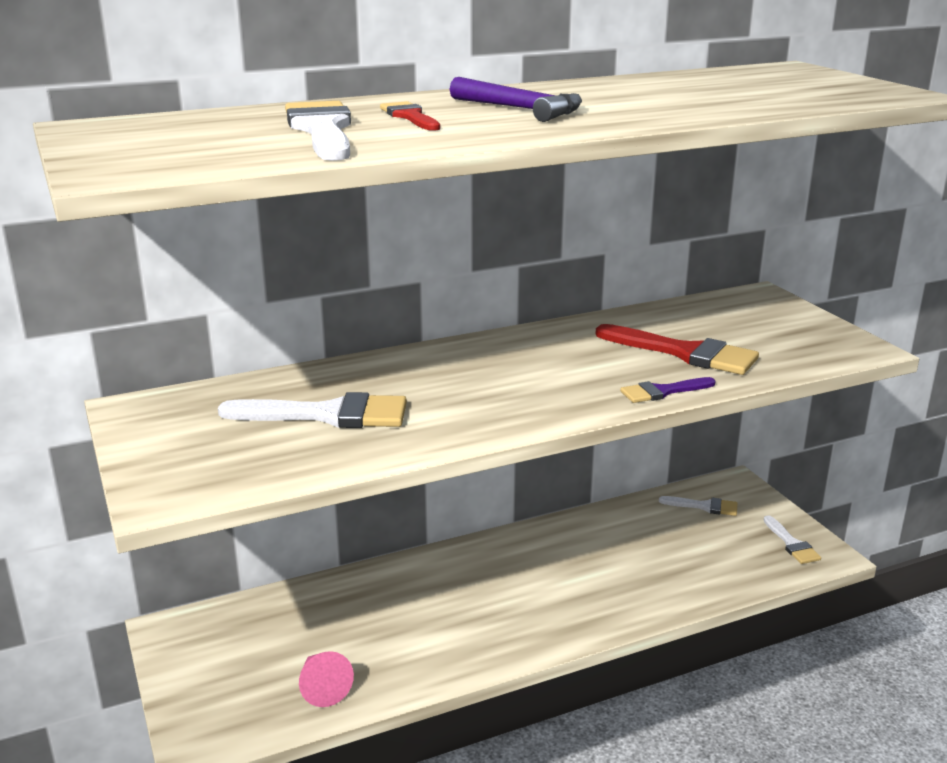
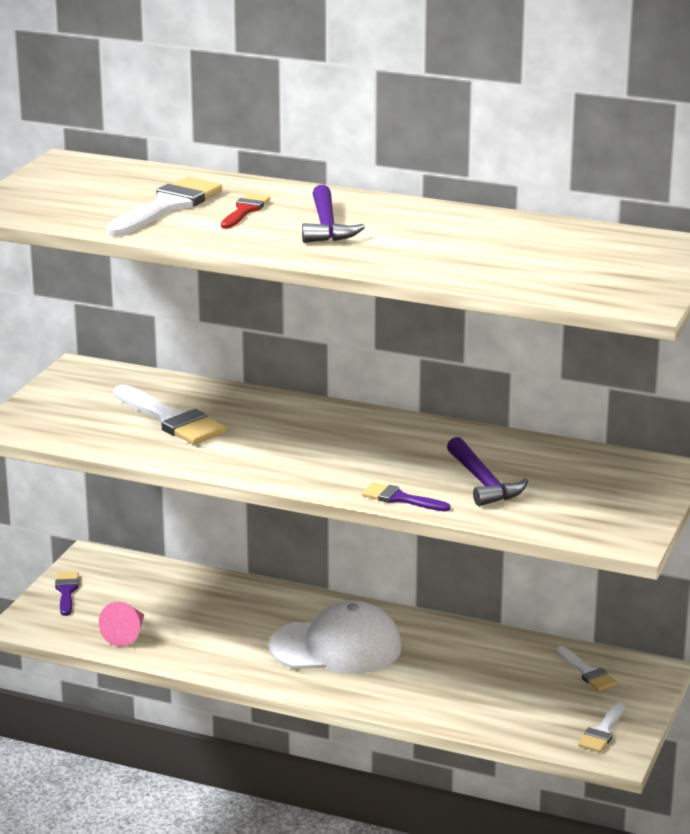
camera: 45 degrees right, 0 degrees up
red brush [596,324,759,375] -> purple hammer [447,437,528,506]
none -> purple brush [55,571,79,616]
none -> white cap [269,600,402,674]

